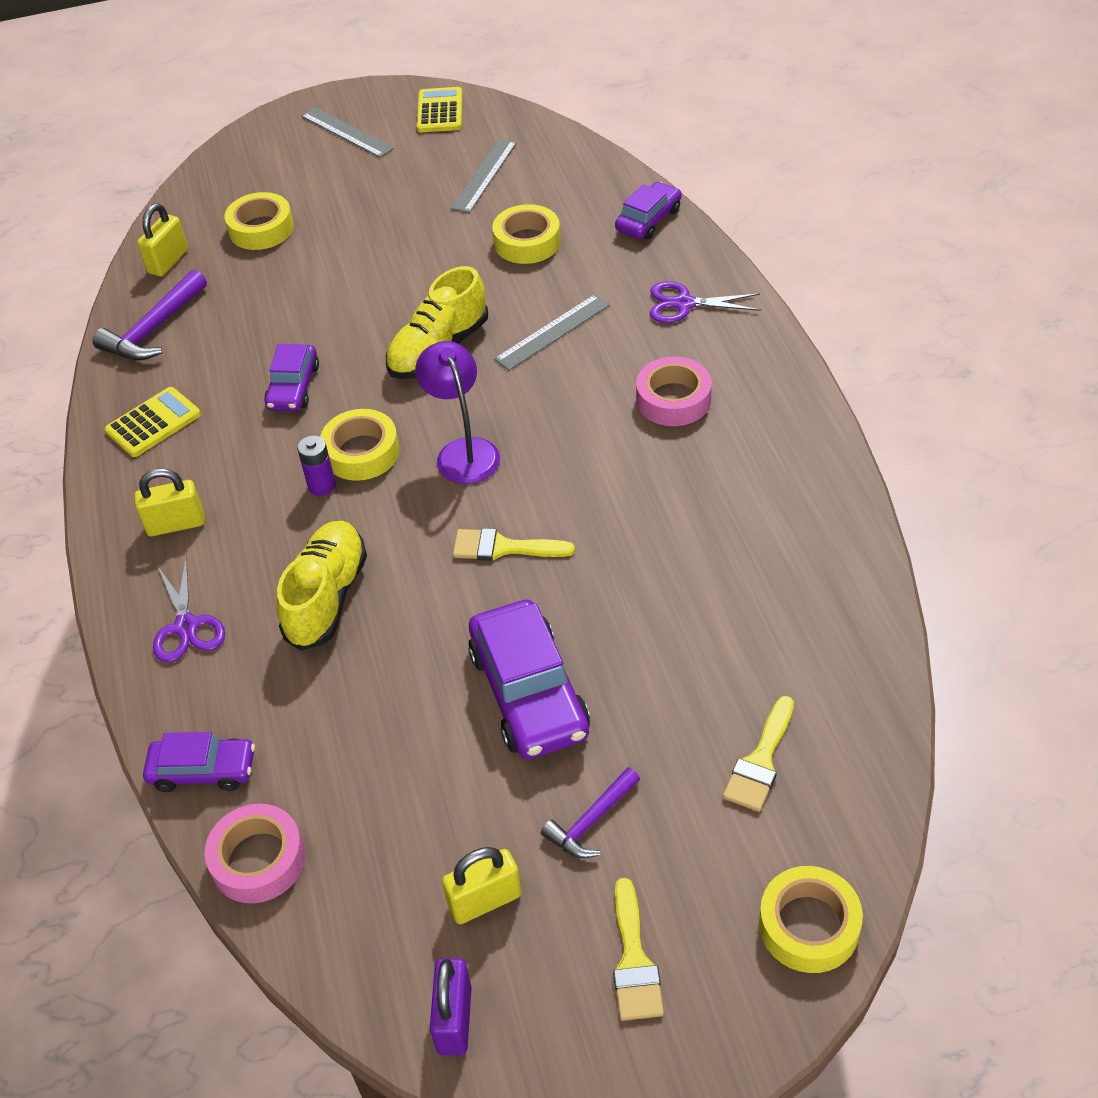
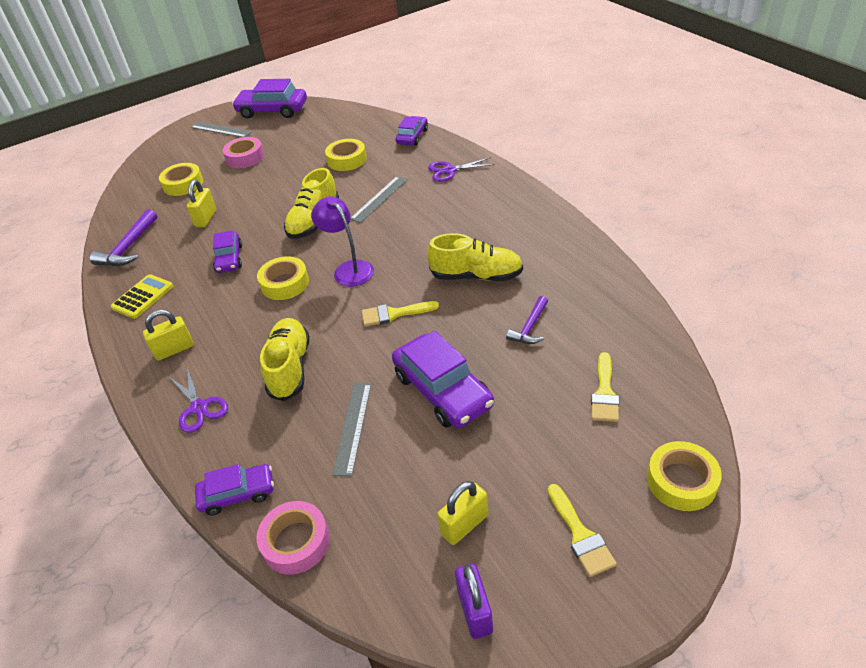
camera: 15 degrees left, 5 degrees down
yellow padlock [137,203,188,277] -> yellow padlock moved to [187,180,216,227]
purple battery [297,436,336,496] -> none
yellow calculator [417,87,462,133] -> purple car [232,79,307,118]
grey ruler [451,138,517,213] -> grey ruler moved to [332,383,371,476]
purple hammer [541,767,640,858] -> purple hammer moved to [506,296,548,344]
pink tape [636,357,712,426] -> pink tape moved to [222,137,264,168]
none -> yellow shoe [427,233,523,281]

